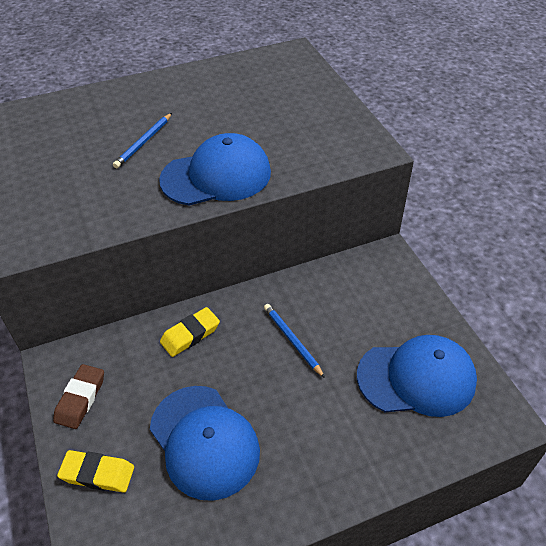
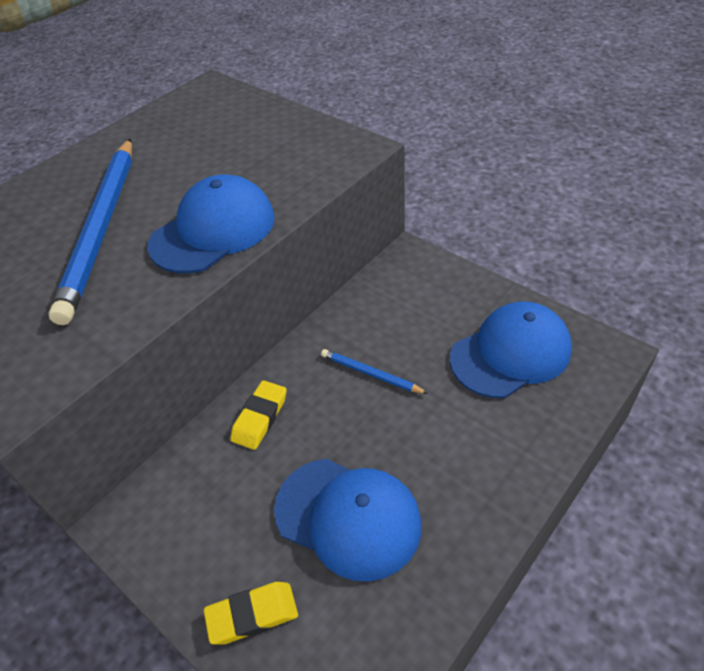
camera: 25 degrees left, 0 degrees up
brown eraser [53,364,104,429] -> none
blue pencil [113,113,172,168] -> blue pencil [49,138,132,325], size x2.32

